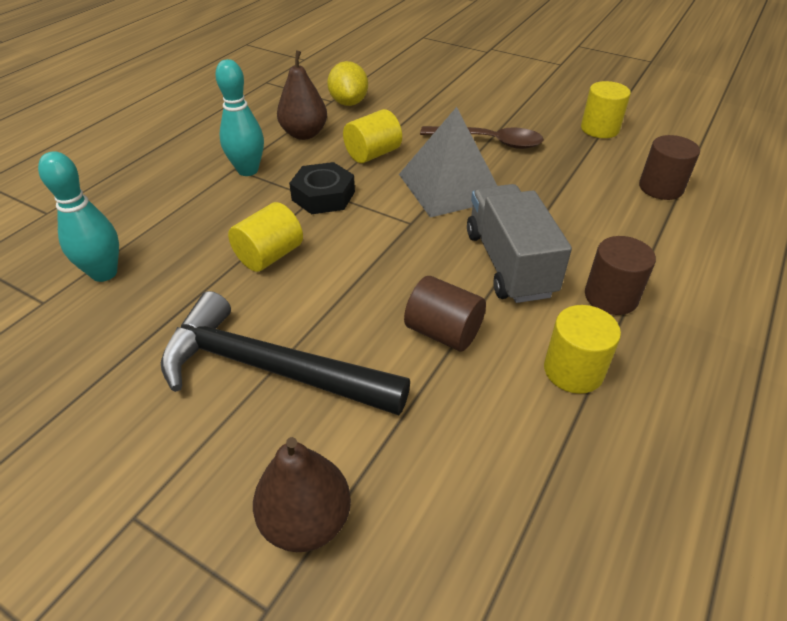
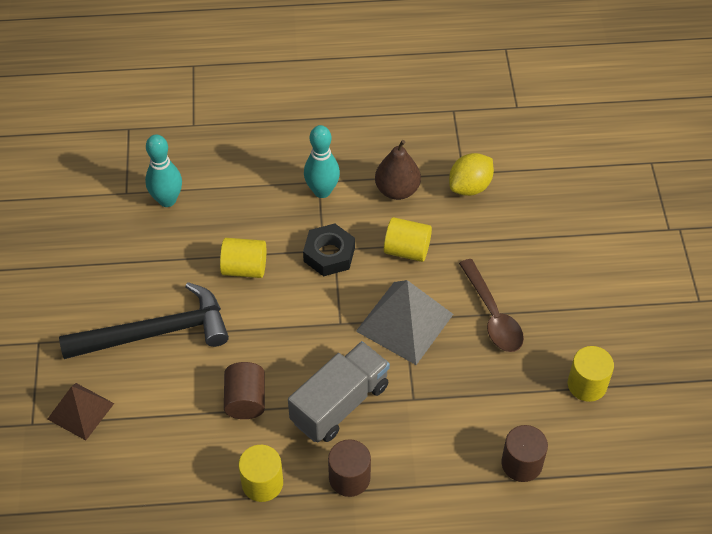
camera: 55 degrees right, 10 degrees up
black hammer [161,291,410,415] -> black hammer turned 90 degrees clockwise [59,282,229,359]
brown pear [253,437,351,552] -> brown pyramid [47,383,114,440]

